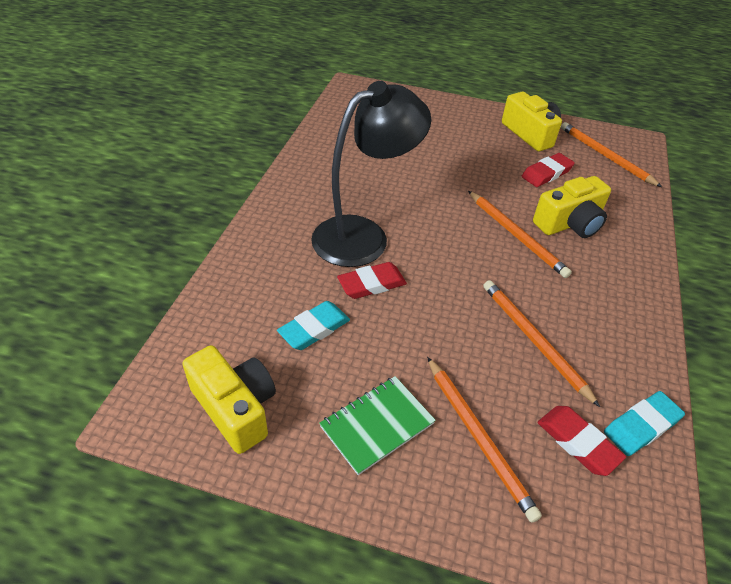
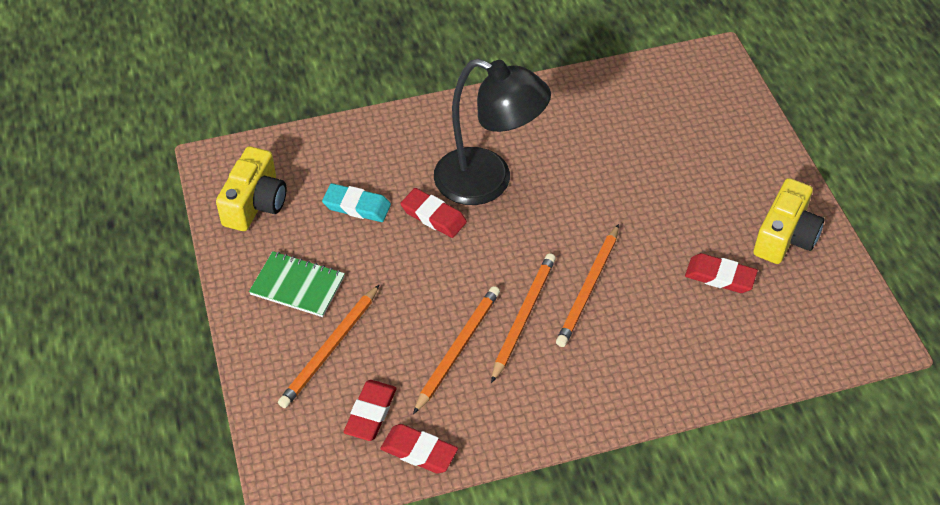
camera: 60 degrees right, 5 degrees up
yellow camera [533,176,611,238] -> none
orange pencil [561,122,662,187] -> orange pencil moved to [491,253,556,383]
turquoise eraser [604,391,685,456] -> red eraser [380,424,458,474]

